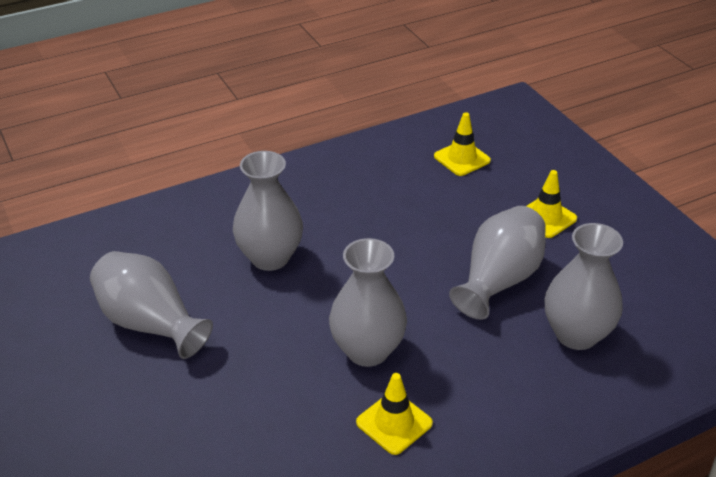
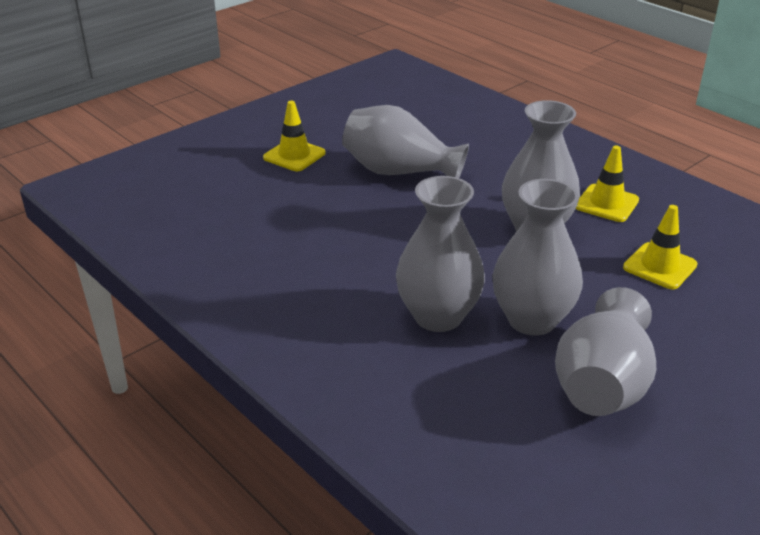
camera: 105 degrees left, 5 degrees down
yellow traffic cone [434,112,491,176] -> yellow traffic cone moved to [623,205,698,289]
grey vase [545,223,623,350] -> grey vase moved to [492,179,583,335]

